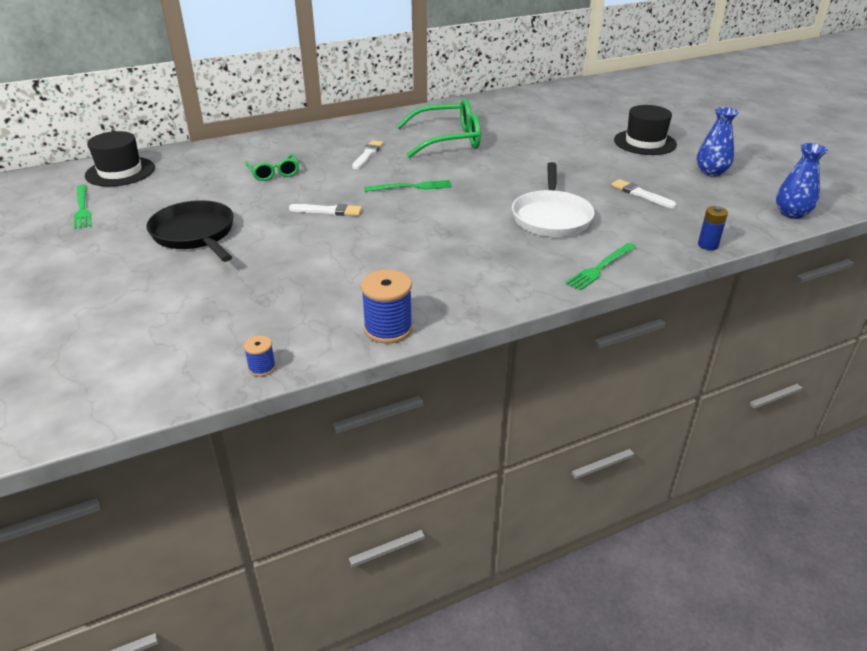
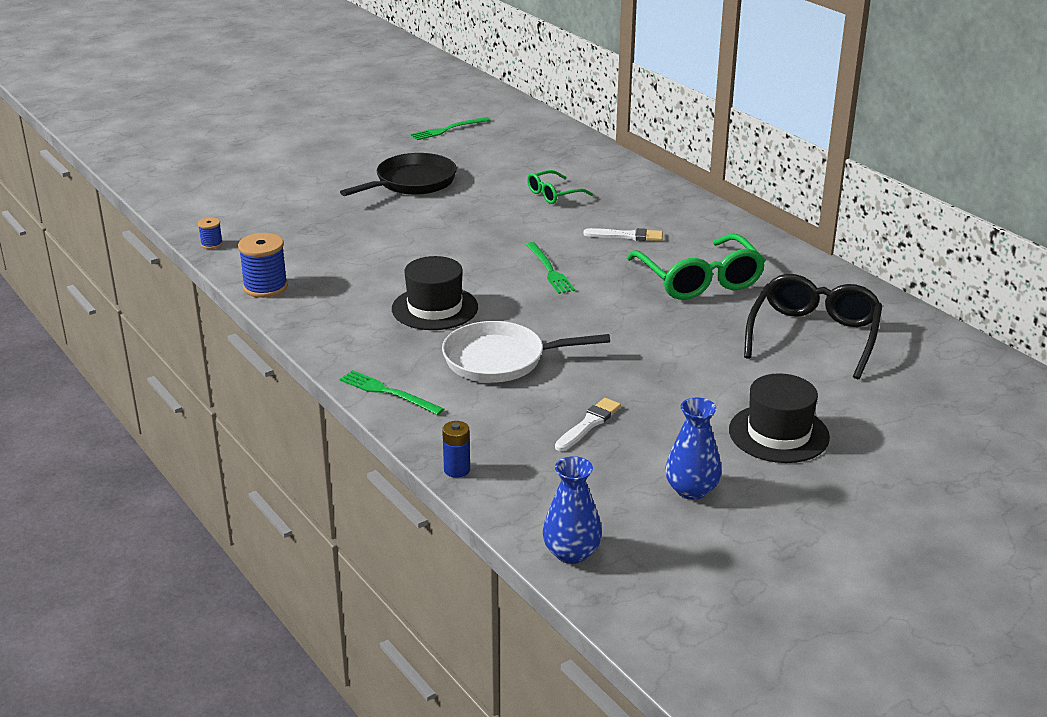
camera: 80 degrees right, 5 degrees down
black hat [85,131,155,187] -> black hat moved to [392,256,478,330]
white brush [289,204,362,216] -> none
none -> black glasses [744,274,882,379]

